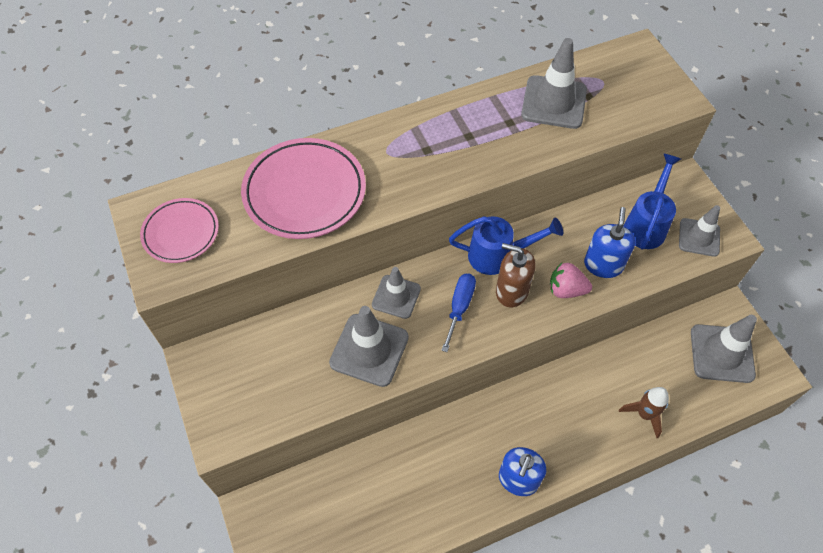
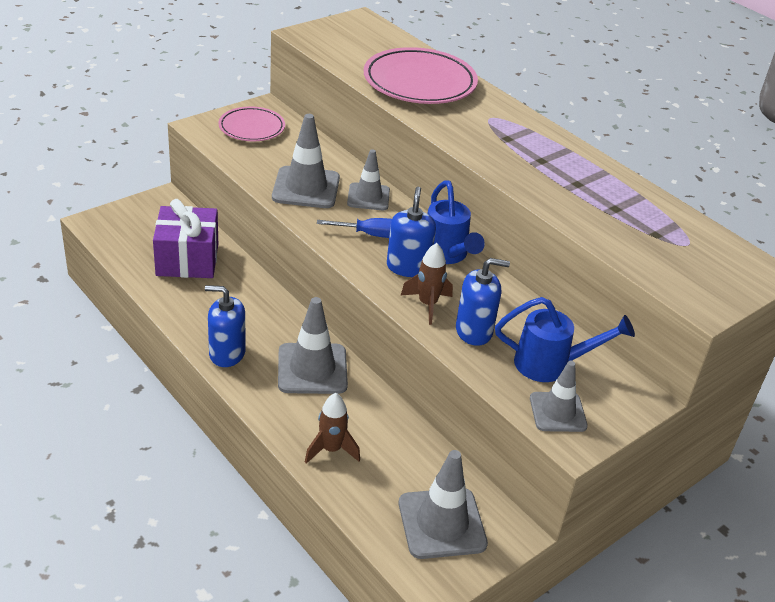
camera: 70 degrees right, 20 degrees down
pink plate [140,198,219,263] -> pink plate moved to [219,107,285,141]
brown soap dispenser [496,243,535,307] -> blue soap dispenser [387,186,436,277]
grey traffic cone [521,38,587,129] -> grey traffic cone moved to [278,297,348,394]
pink strawberry [550,263,592,298] -> brown rocket [401,243,453,325]
none -> purple gift [153,199,218,278]

